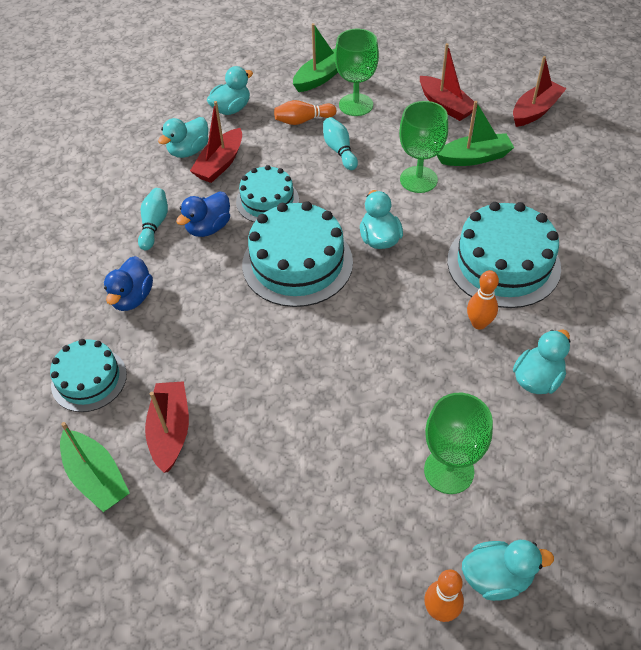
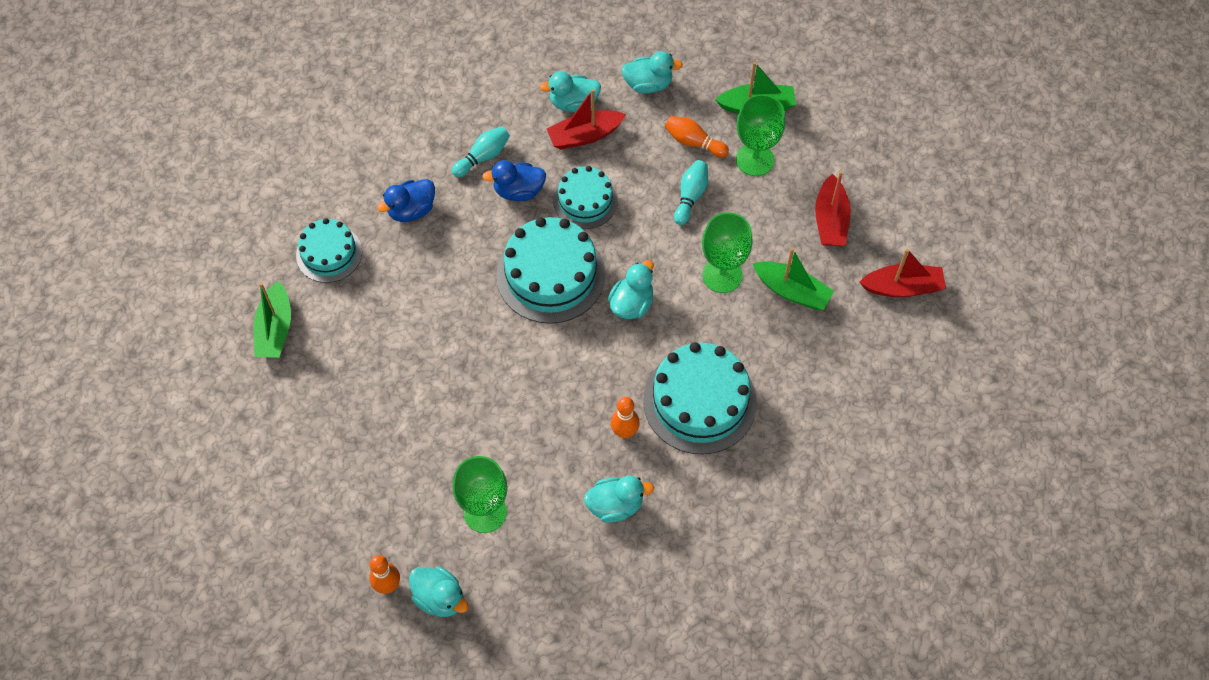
camera: 40 degrees right, 10 degrees up
red boat [145,381,189,473] -> none

